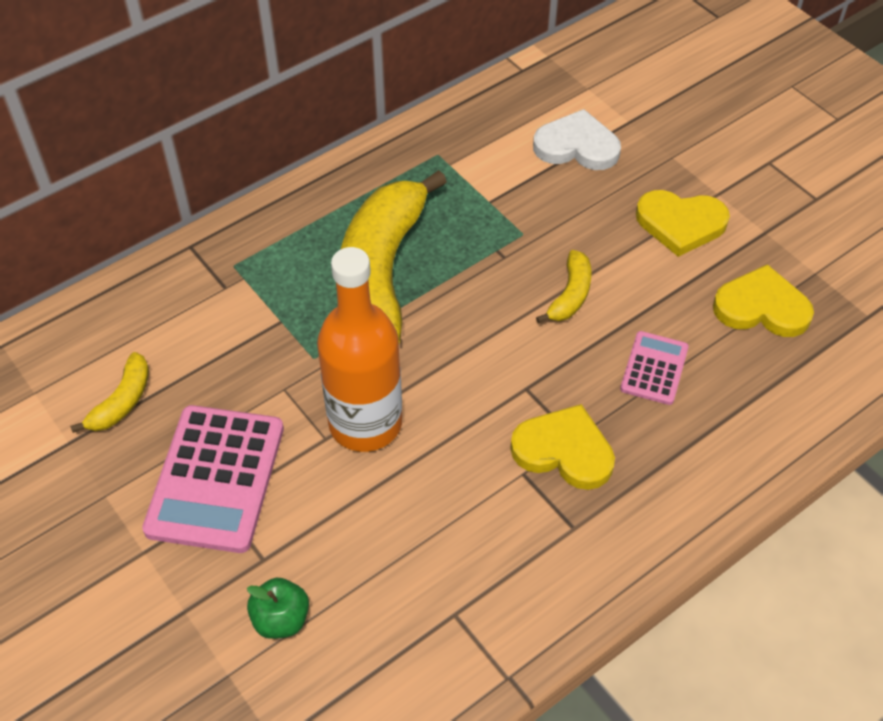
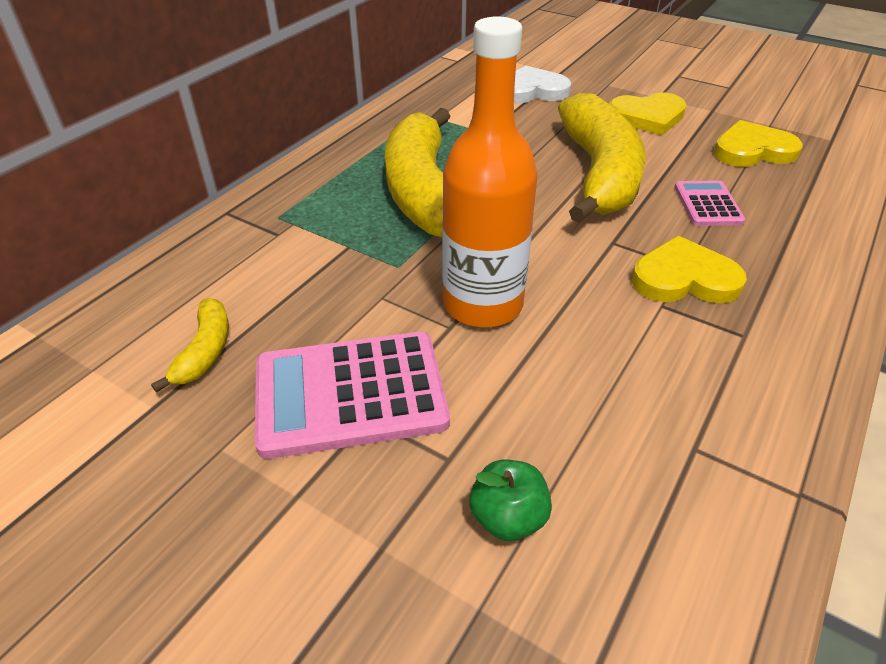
camera: 20 degrees left, 10 degrees down
pink calculator [142,405,284,553] -> pink calculator turned 90 degrees clockwise [255,332,450,459]
yellow banana [536,250,592,324] -> yellow banana [558,93,646,223], size x2.32

